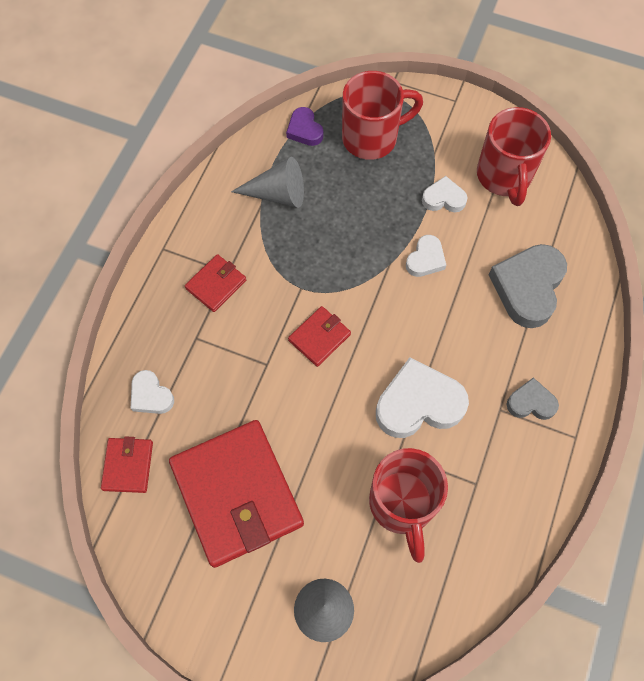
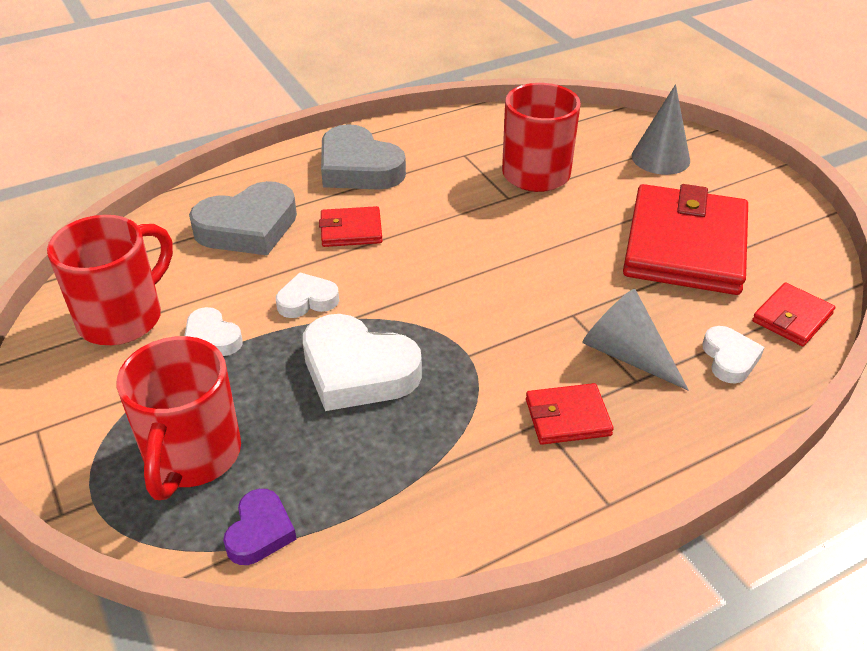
camera: 140 degrees left, 25 degrees down
grey cone [231,157,304,208] -> grey cone moved to [582,289,689,391]
red wallet [288,306,351,367] -> red wallet moved to [319,206,382,247]
red mug [342,71,423,160] -> red mug turned 105 degrees counterclockwise [117,336,241,500]
white heart [376,357,469,438] -> white heart moved to [303,314,422,411]
grey heart [507,377,559,420] -> grey heart [321,124,406,190], size x1.86

